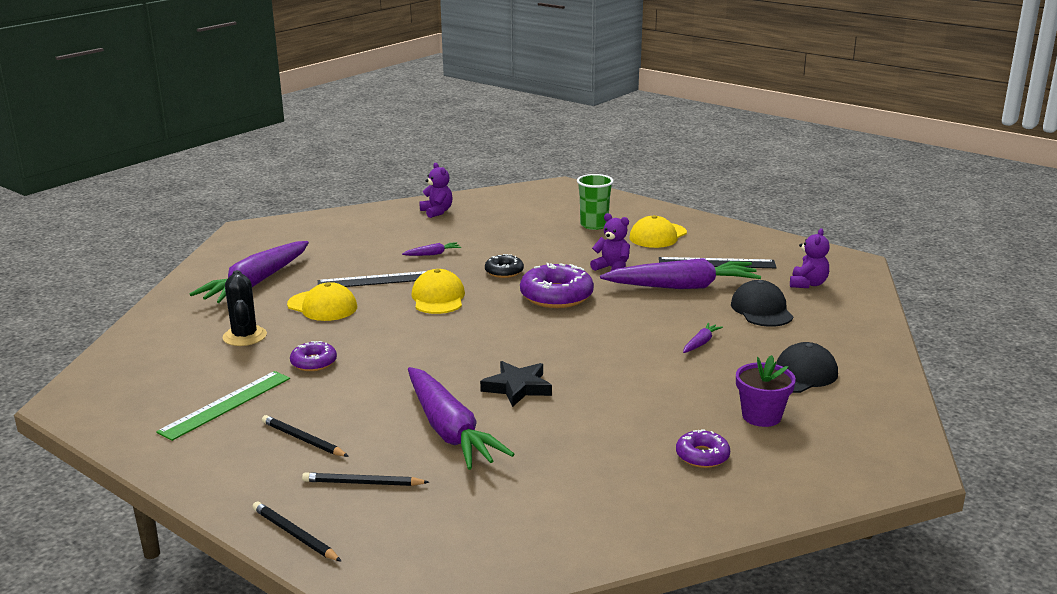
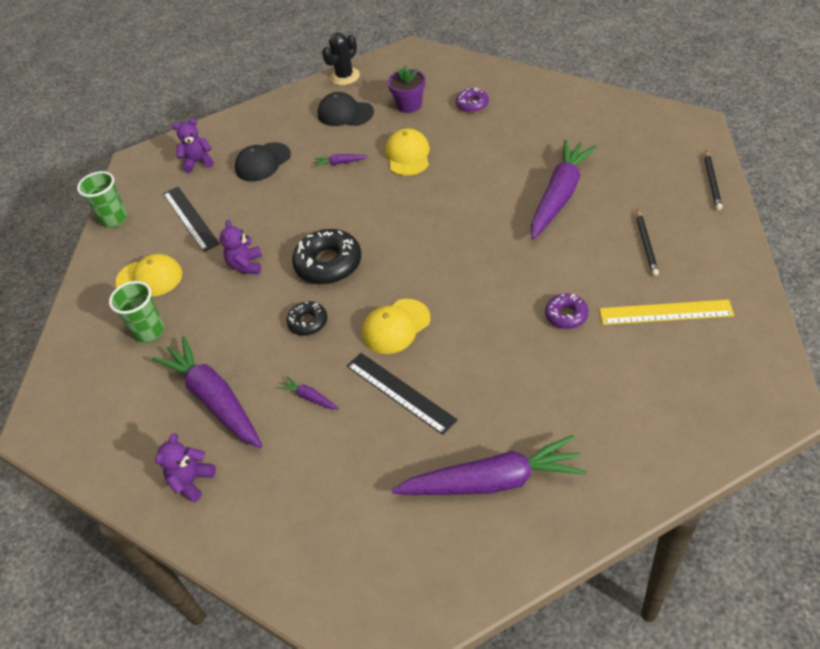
camera: 120 degrees left, 25 degrees up
green ruler [156,371,290,441] -> yellow ruler [600,300,734,325]
black cactus [223,270,267,346] -> black cactus moved to [322,32,360,85]
yellow cap [287,282,357,321] -> yellow cap moved to [385,129,430,176]
black pencil [302,472,429,486] -> none
black star [480,361,552,407] -> none
purple donut [520,263,594,308] -> black donut [292,229,361,285]
purple carrot [600,258,761,289] -> purple carrot moved to [152,336,263,448]
none -> green cup [77,171,127,228]

